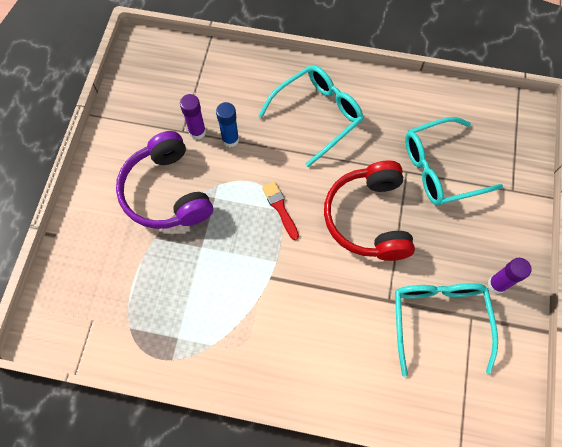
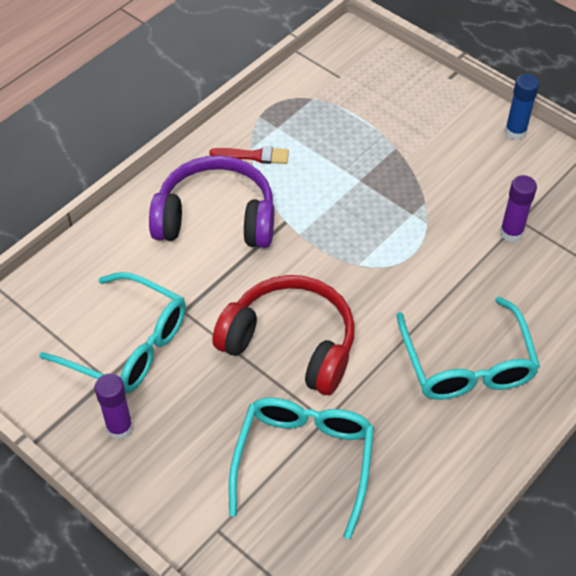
camera: 120 degrees right, 15 degrees down
purple headphones [116,131,213,229] -> purple headphones moved to [149,156,274,248]
blue glue stick [216,102,239,147] -> blue glue stick moved to [505,74,539,140]
red brush [262,181,299,240] -> red brush moved to [209,146,289,164]

